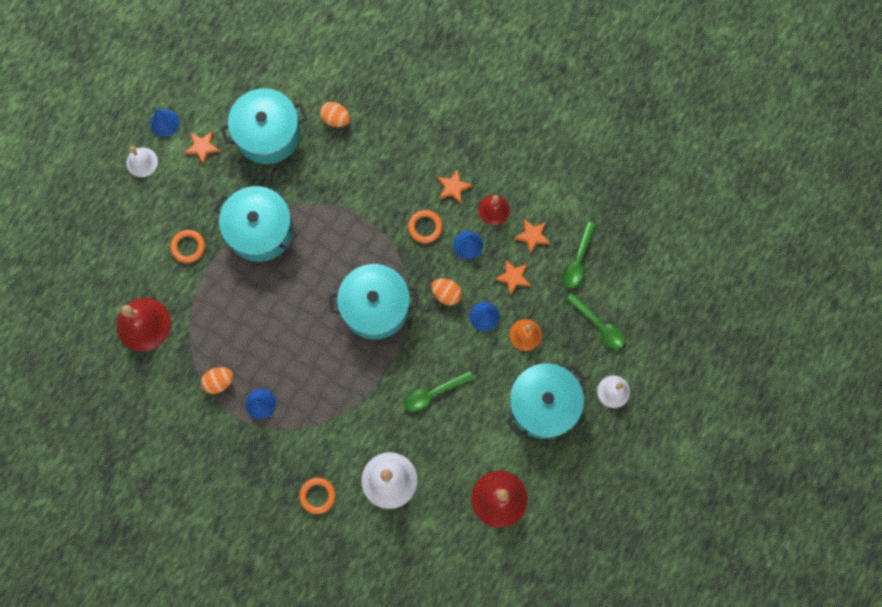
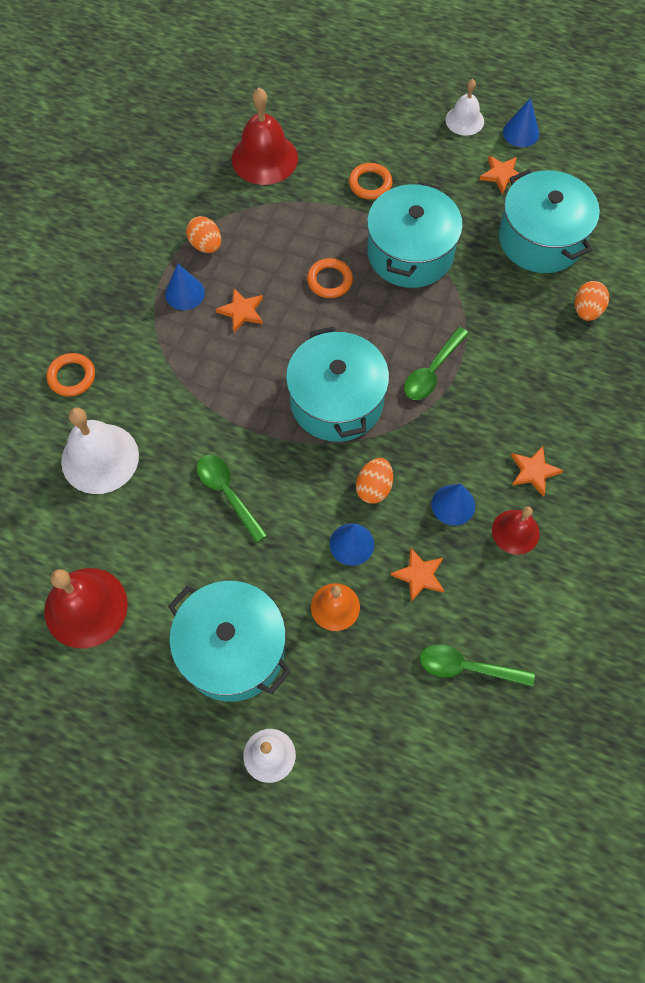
camera: 80 degrees right, 10 degrees down
orange ring [408,210,443,243] -> orange ring moved to [307,258,353,298]
orange star [514,219,550,254] -> orange star moved to [216,289,263,332]
green spoon [566,293,625,349] -> green spoon moved to [404,327,469,400]

